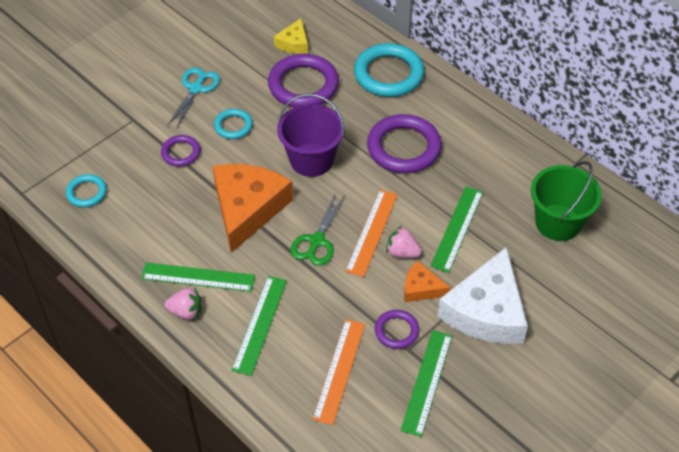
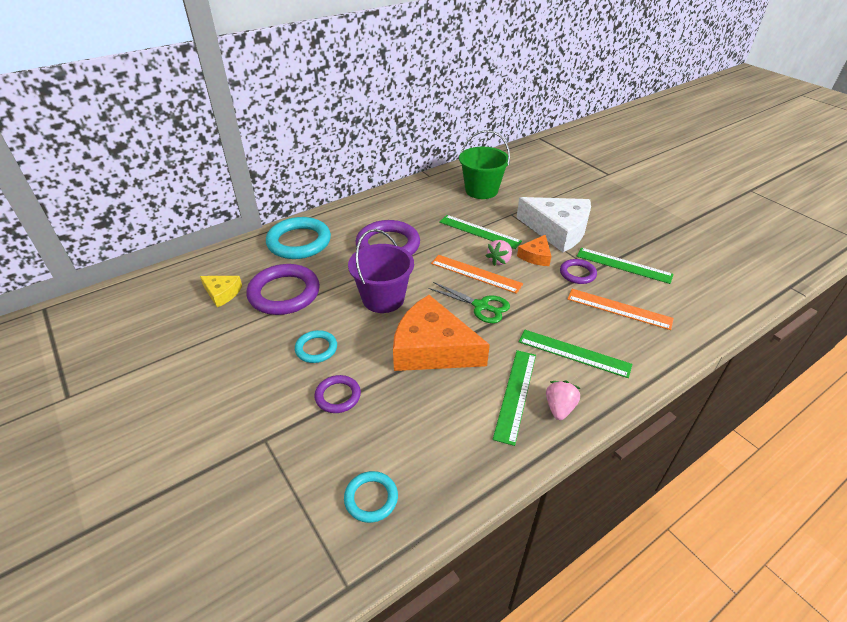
camera: 80 degrees left, 10 degrees down
turquoise scissors [167,67,220,129] -> none

